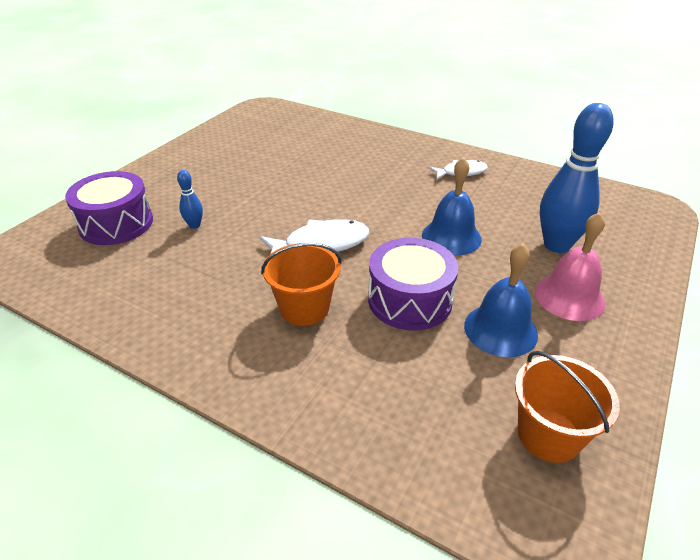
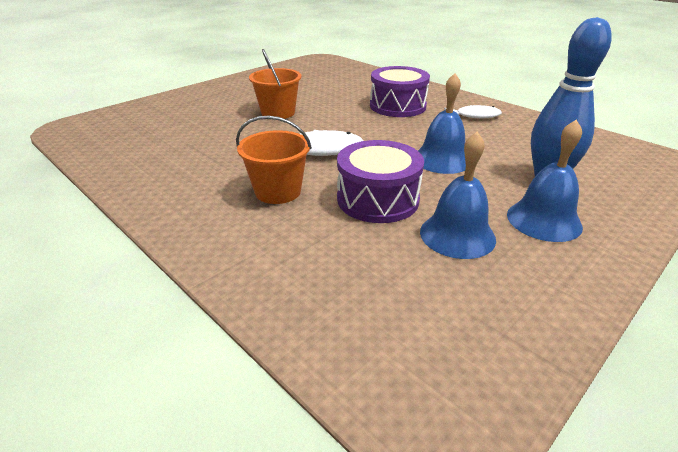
camera: 15 degrees right, 5 degrees down
purple drum [65,171,153,245] -> purple drum moved to [370,66,430,117]
blue bowling pin [177,170,203,229] -> none
orange bucket [515,351,620,463] -> orange bucket moved to [249,49,302,119]
pink bell [535,212,605,321] -> blue bell [507,120,583,242]

